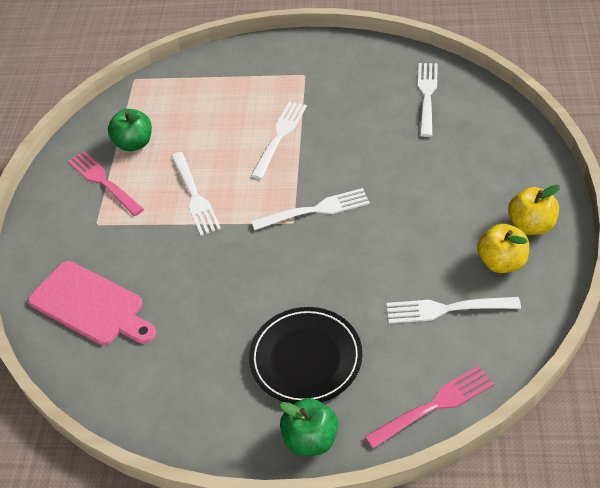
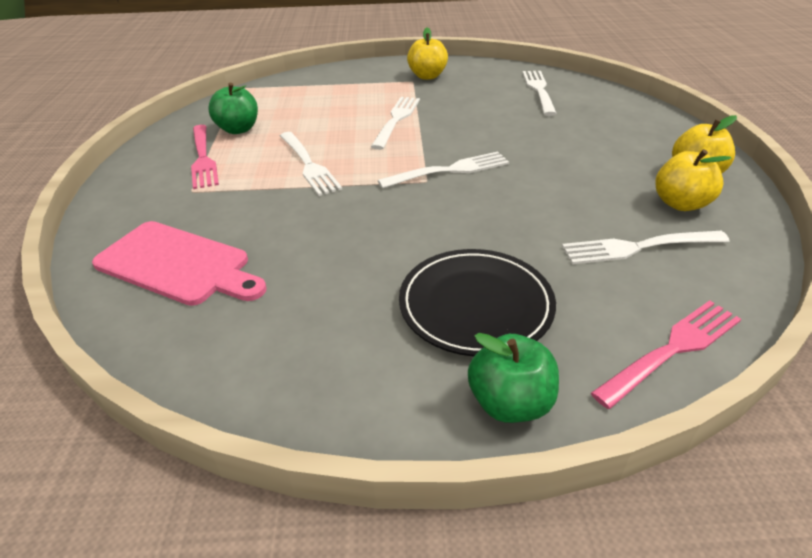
camera: 10 degrees left, 10 degrees down
pink fork [68,151,144,216] -> pink fork turned 150 degrees counterclockwise [191,125,219,189]
none -> yellow apple [407,28,448,80]

